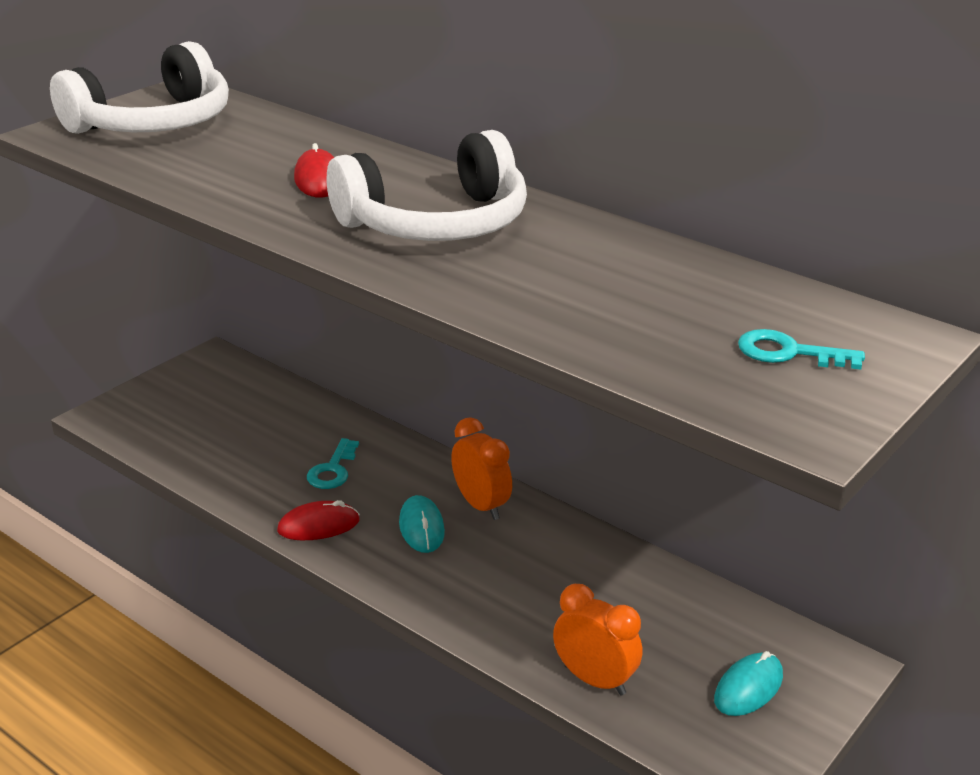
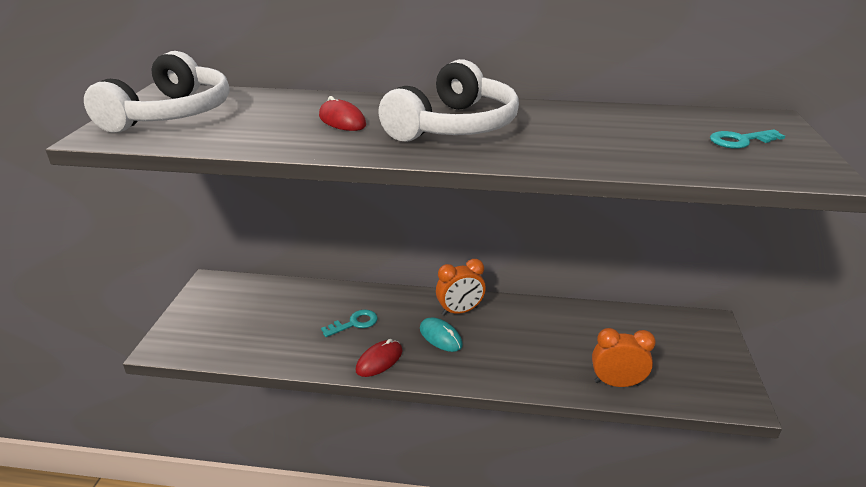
camera: 30 degrees left, 0 degrees up
turquoise key [307,438,359,489] -> turquoise key turned 105 degrees counterclockwise [321,310,377,337]
orange clock [451,417,512,520] -> orange clock turned 135 degrees clockwise [436,259,486,316]
turquoise mouse [714,651,783,716] -> none

